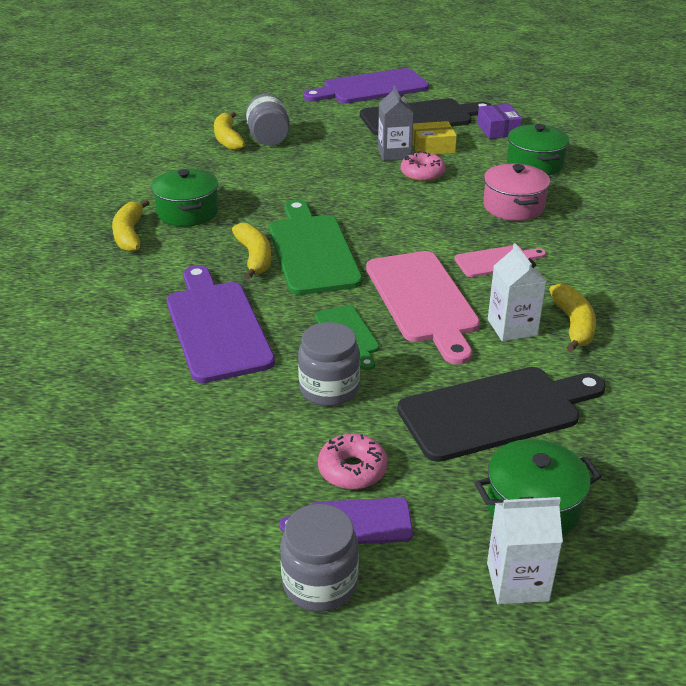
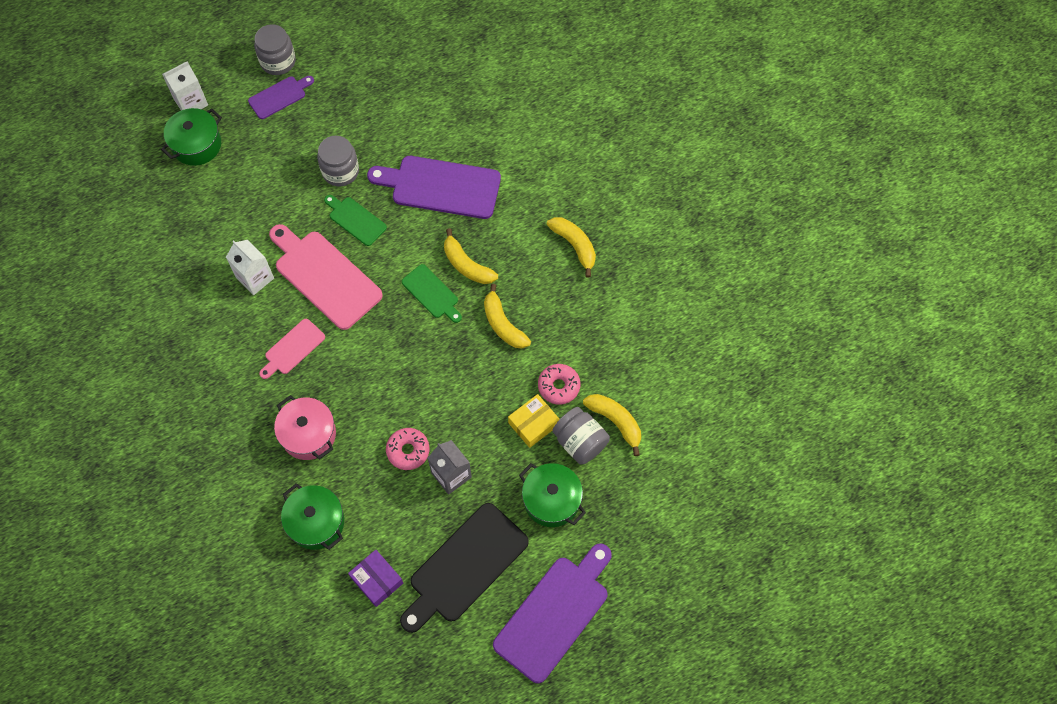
camera: 150 degrees right, 30 degrees up
green pot [151,169,219,227] -> green pot moved to [519,463,586,527]
purple cutting board [167,265,275,383] -> purple cutting board turned 150 degrees clockwise [367,156,501,219]
green cutting board [269,200,362,295] -> green cutting board [402,264,462,323], size x0.53
pink donut [318,434,388,489] -> pink donut moved to [538,364,580,405]
black cutting board [397,367,606,462] -> none
yellow box [412,121,457,155] -> yellow box moved to [508,394,559,448]
yellow banana [549,283,596,352] -> yellow banana moved to [484,284,531,349]

